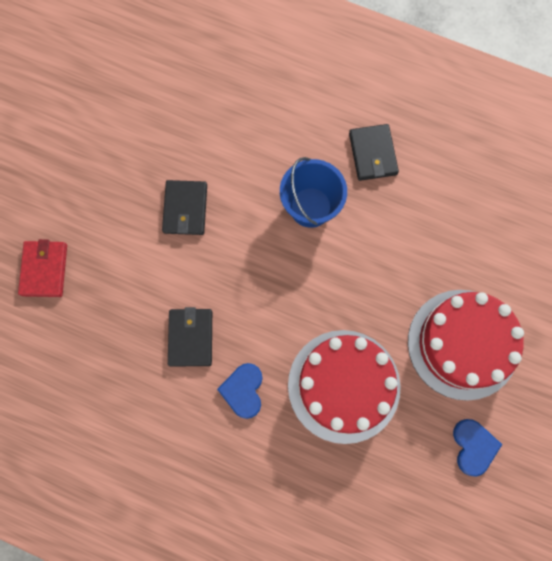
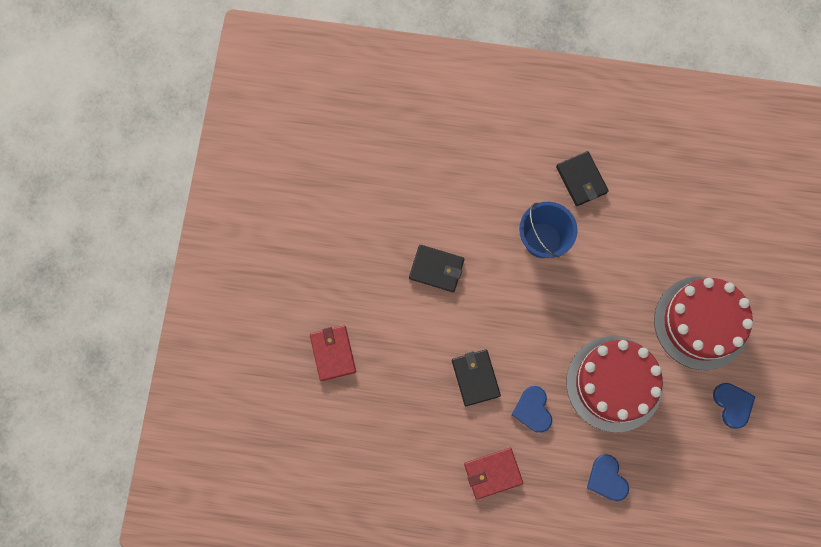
camera: 15 degrees left, 0 degrees up
black wallet [162,180,207,235] -> black wallet turned 60 degrees counterclockwise [409,245,464,292]
none -> red wallet [464,448,523,500]
none -> blue heart [587,454,629,501]

